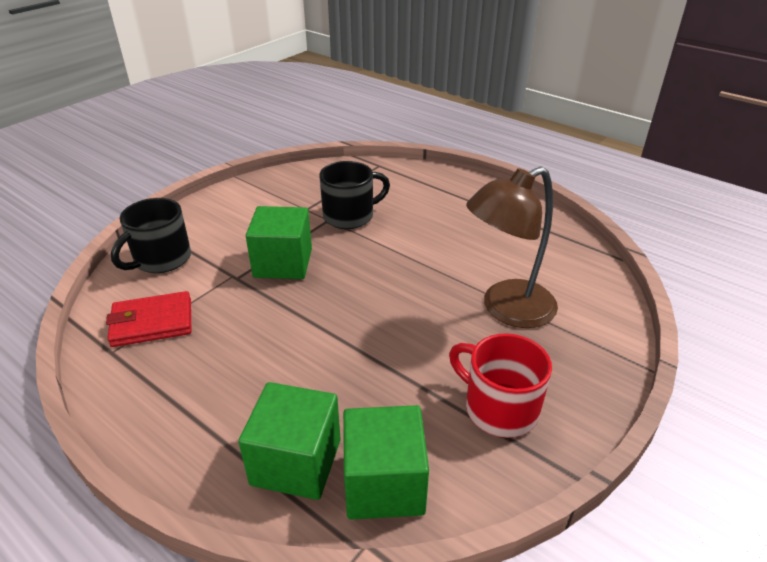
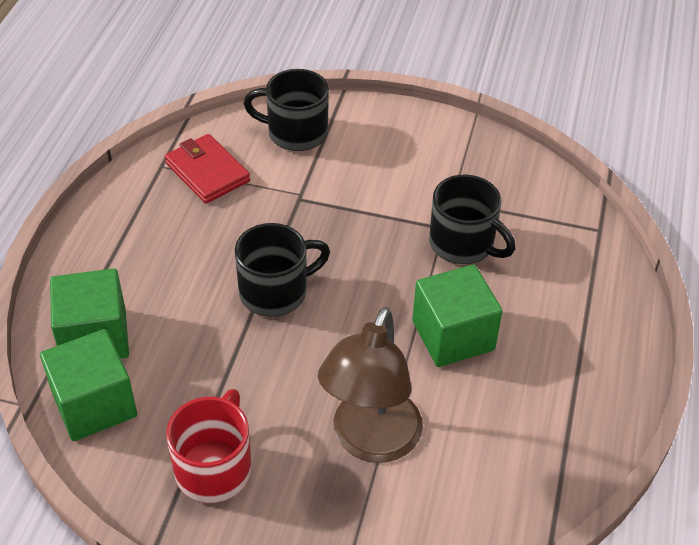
camera: 65 degrees right, 10 degrees up
green cube [246,206,312,279] -> green cube moved to [412,264,503,367]
brown lamp [466,166,558,328] -> brown lamp turned 105 degrees counterclockwise [318,307,423,463]
none -> black mug [235,223,330,317]

